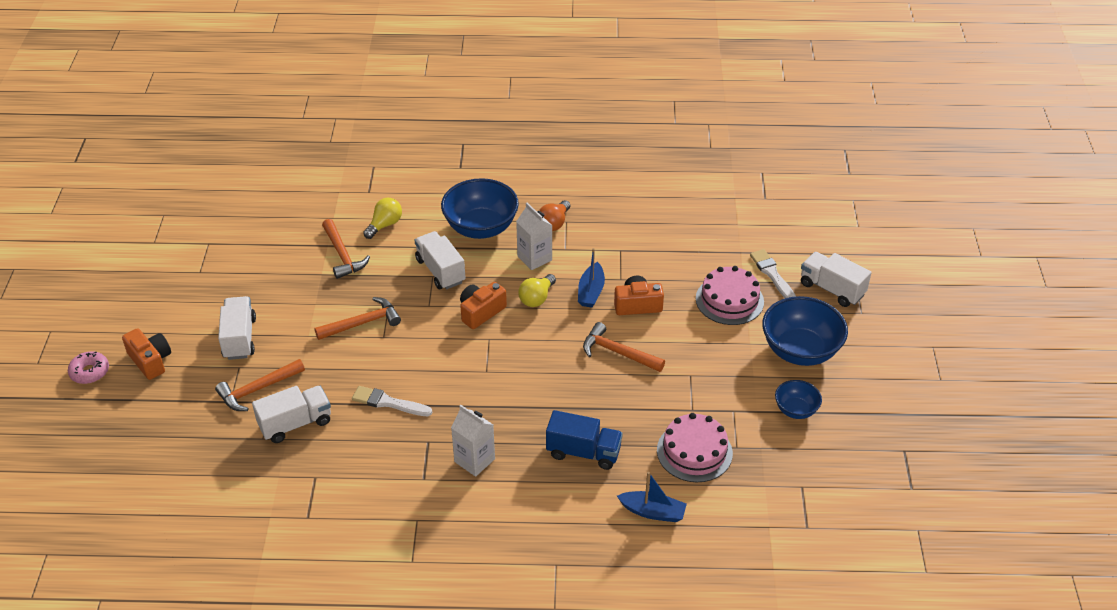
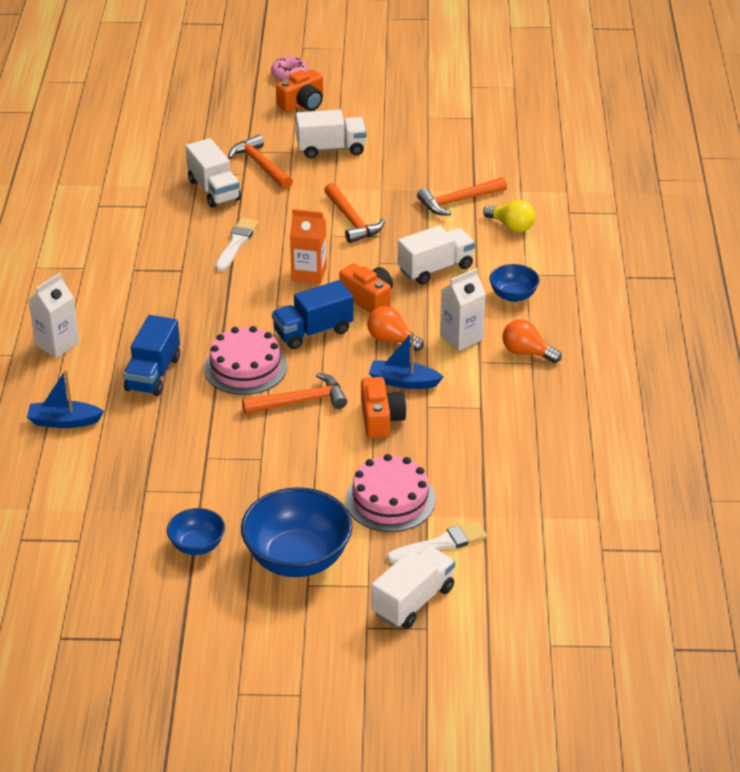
camera: 90 degrees right, 5 degrees down
blue bowl [441,178,519,239] -> blue bowl [490,264,540,302], size x0.53
white carton [451,405,495,477] -> white carton moved to [28,273,79,358]
yellow light bulb [518,274,556,307] -> orange light bulb [367,306,424,351]
orange hammer [583,322,665,372] -> orange hammer turned 45 degrees clockwise [242,373,347,414]
blue boat [617,472,687,522] -> blue boat turned 75 degrees clockwise [27,370,104,428]
pink cake [657,413,733,482] -> pink cake moved to [204,326,287,395]
none -> blue truck [272,280,354,349]
none -> orange carton [290,209,327,284]

